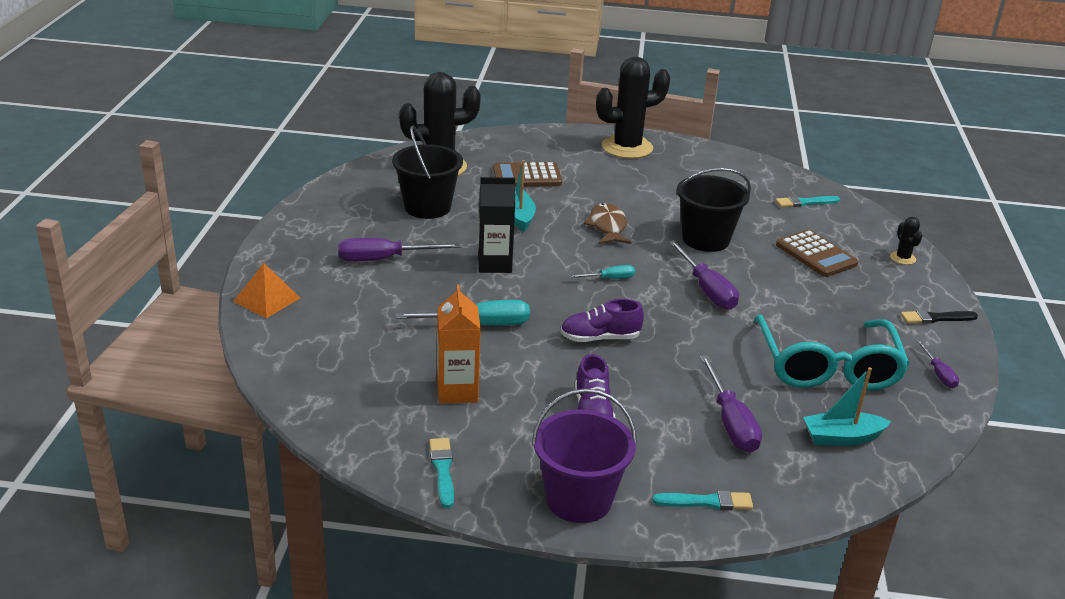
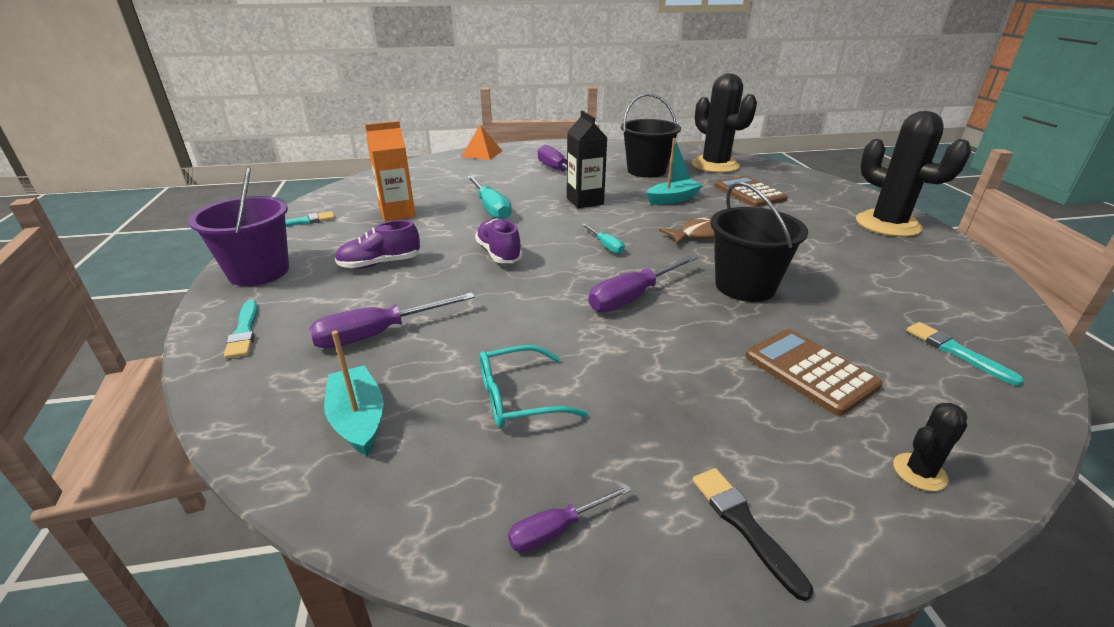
camera: 75 degrees right, 0 degrees up
turquoise glasses [754,315,910,390] -> turquoise glasses [480,345,588,428], size x0.54
brown calculator [776,230,858,277] -> brown calculator turned 105 degrees clockwise [745,329,883,416]

